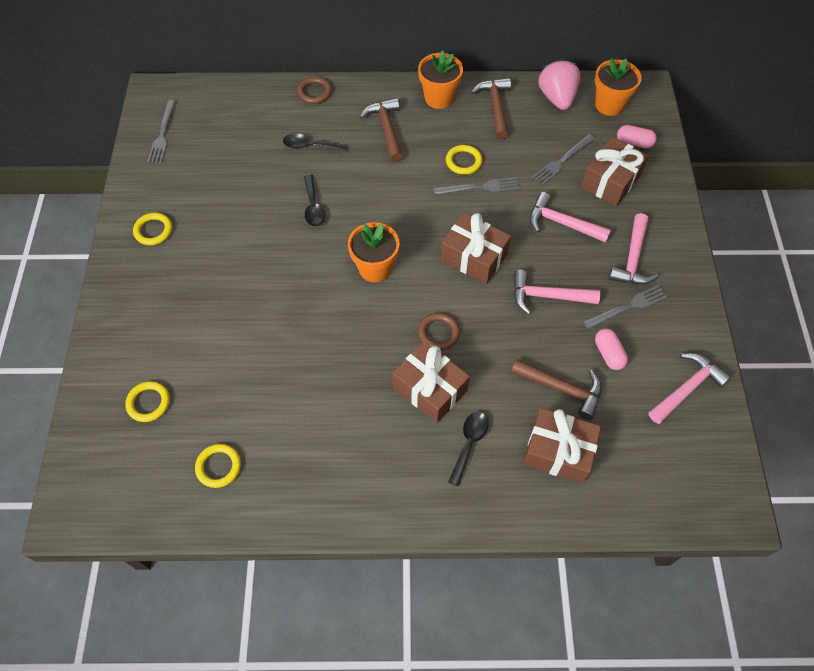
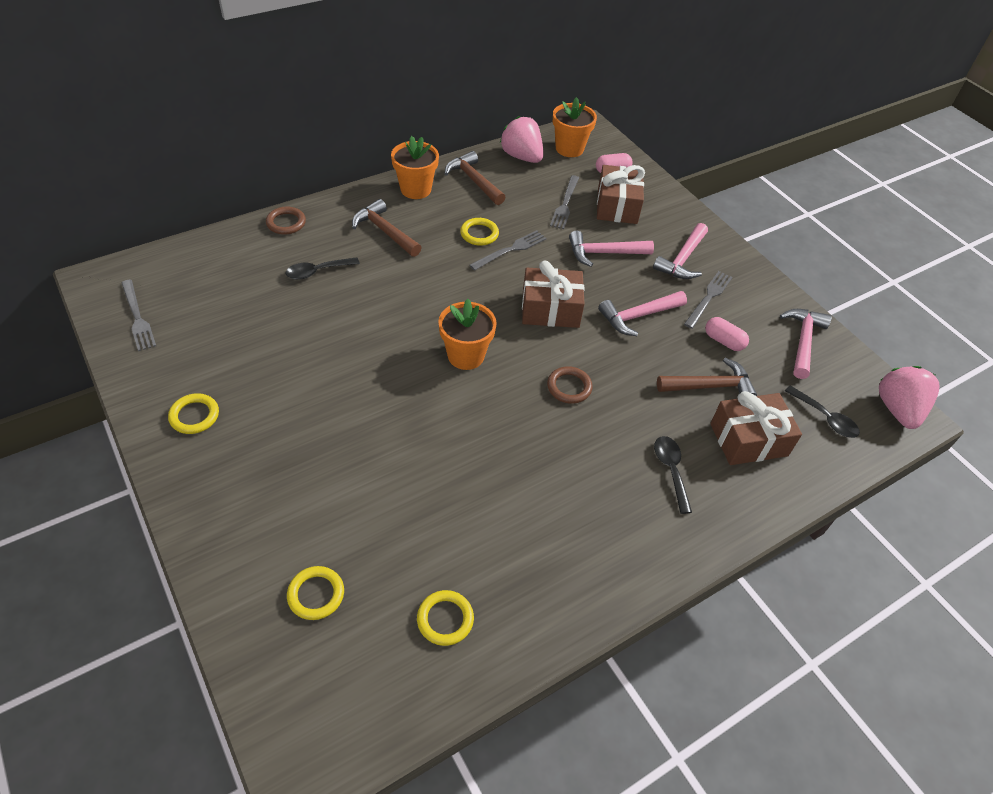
camera: 35 degrees left, 10 degrees down
black spoon [304,175,326,227] -> black spoon moved to [785,385,860,438]
brown gift [392,341,470,423] -> none
pink hammer [609,213,658,285] -> pink hammer turned 45 degrees clockwise [653,223,708,279]
none -> pink strawberry [879,366,940,429]

